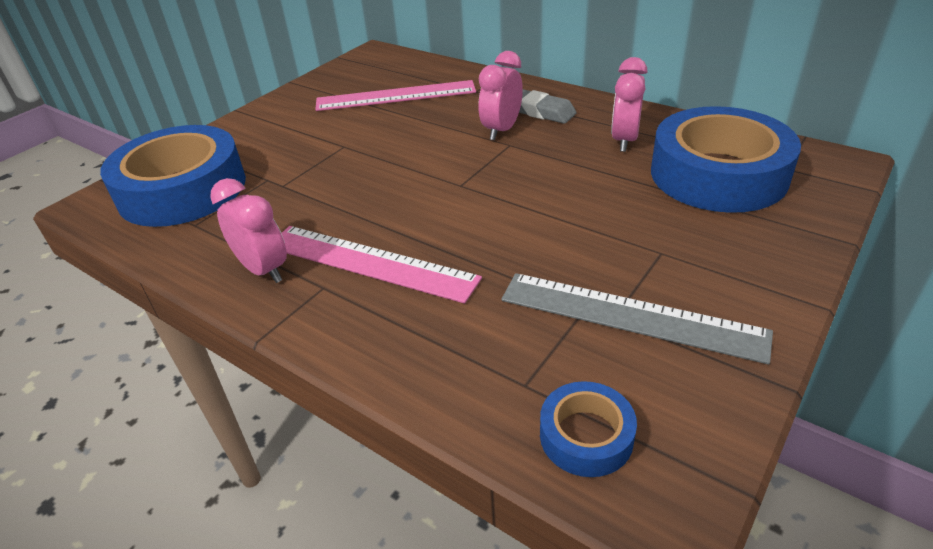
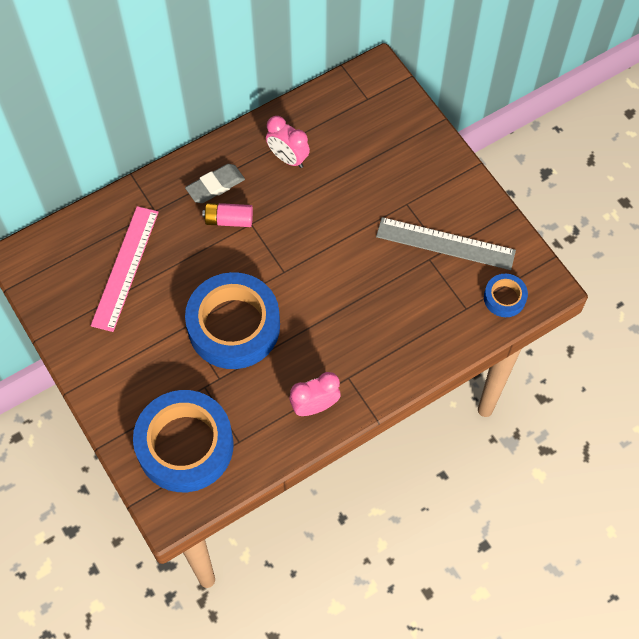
camera: 70 degrees left, 25 degrees up
pink ruler [282,226,482,304] -> none
pink clock [479,51,523,140] -> pink battery [202,203,253,227]
grey ruler [501,273,773,365] -> grey ruler turned 60 degrees clockwise [376,217,516,270]
blue tape [651,106,801,213] -> blue tape moved to [185,272,280,369]

